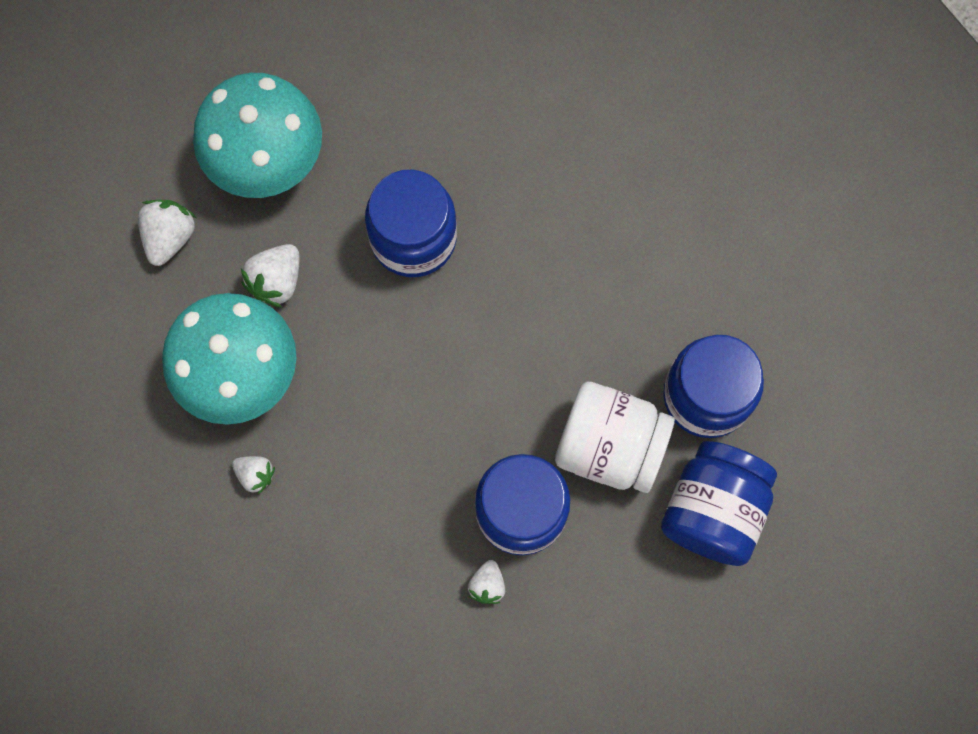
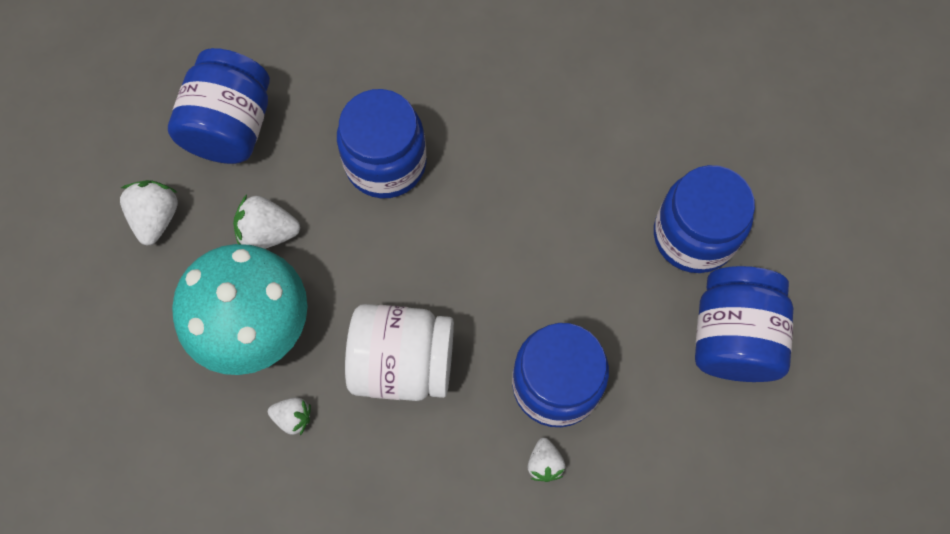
camera: 15 degrees left, 5 degrees down
turquoise mushroom [193,73,322,198] -> blue jar [168,48,270,164]
white strawberry [241,244,300,308] -> white strawberry turned 75 degrees clockwise [233,195,300,249]
white jar [555,382,675,493] -> white jar moved to [345,304,454,401]

